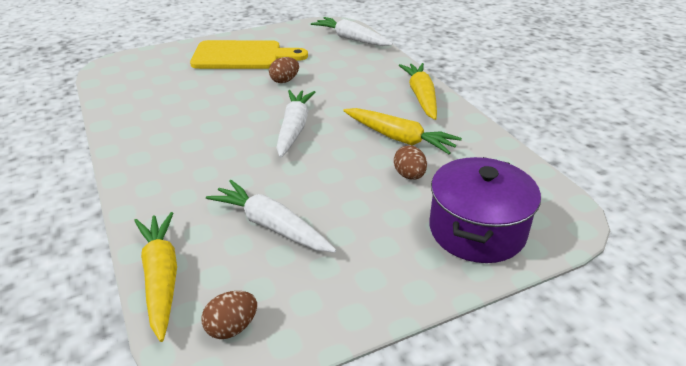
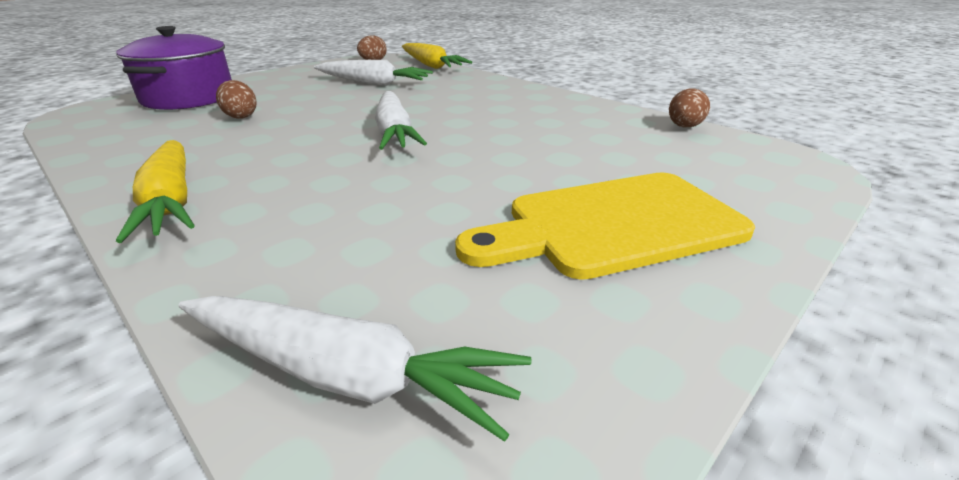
camera: 160 degrees right, 5 degrees down
brown egg [269,57,299,83] -> brown egg moved to [669,89,710,128]
yellow carrot [343,108,462,154] -> none

